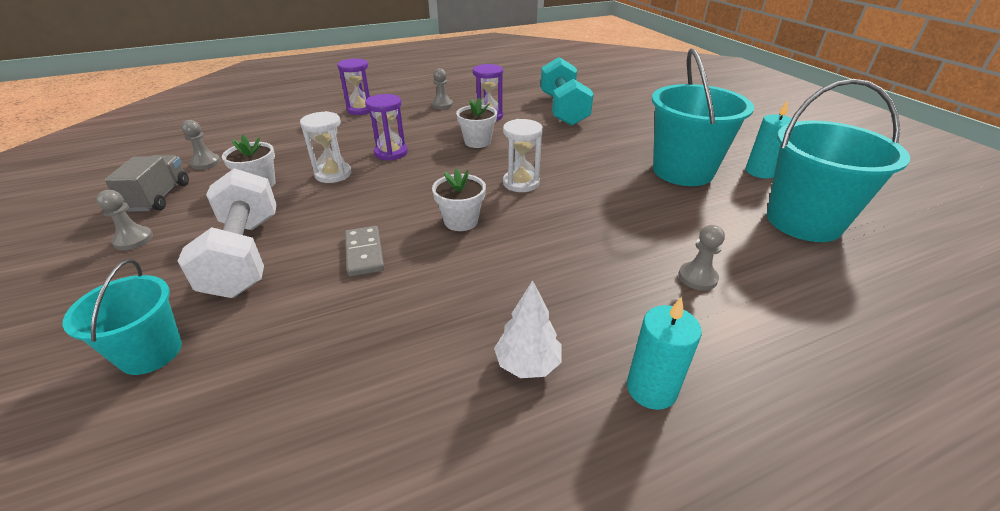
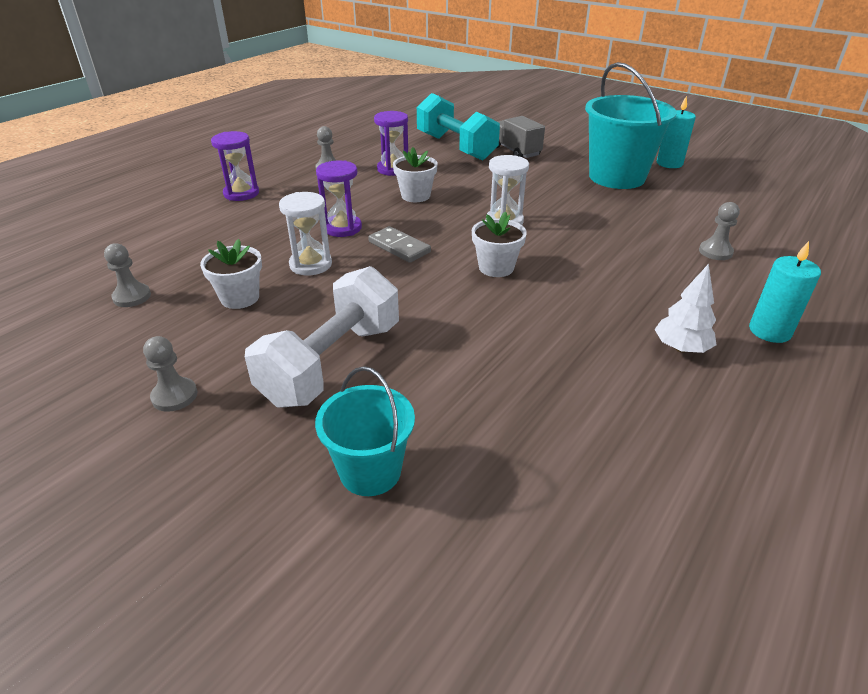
camera: 30 degrees left, 0 degrees up
grey truck [104,155,189,212] -> grey truck moved to [497,116,545,158]
white dumbbell [178,168,277,298] -> white dumbbell turned 75 degrees clockwise [245,266,399,407]
grey domino [345,226,384,276] -> grey domino moved to [368,226,431,263]
turquoise bucket [767,79,910,242] -> none

